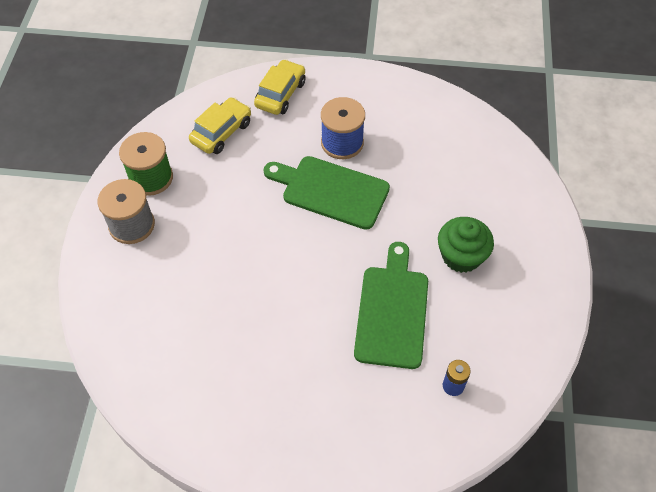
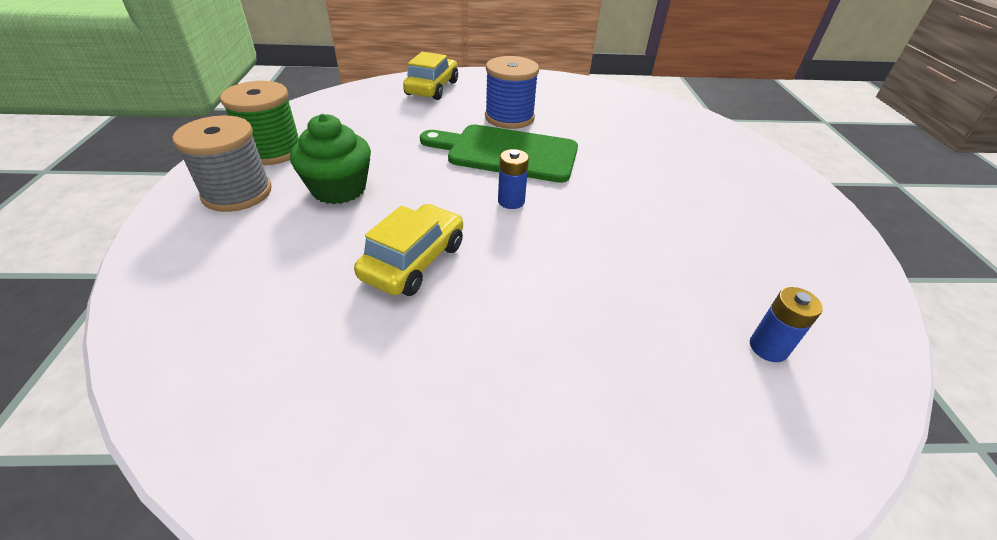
camera: 10 degrees left, 15 degrees down
yellow car [189,97,251,154] -> yellow car moved to [354,204,463,296]
green cutting board [354,242,428,369] -> none
green cupcake [438,217,494,273] -> green cupcake moved to [290,114,371,204]
none -> blue battery [498,149,529,209]

